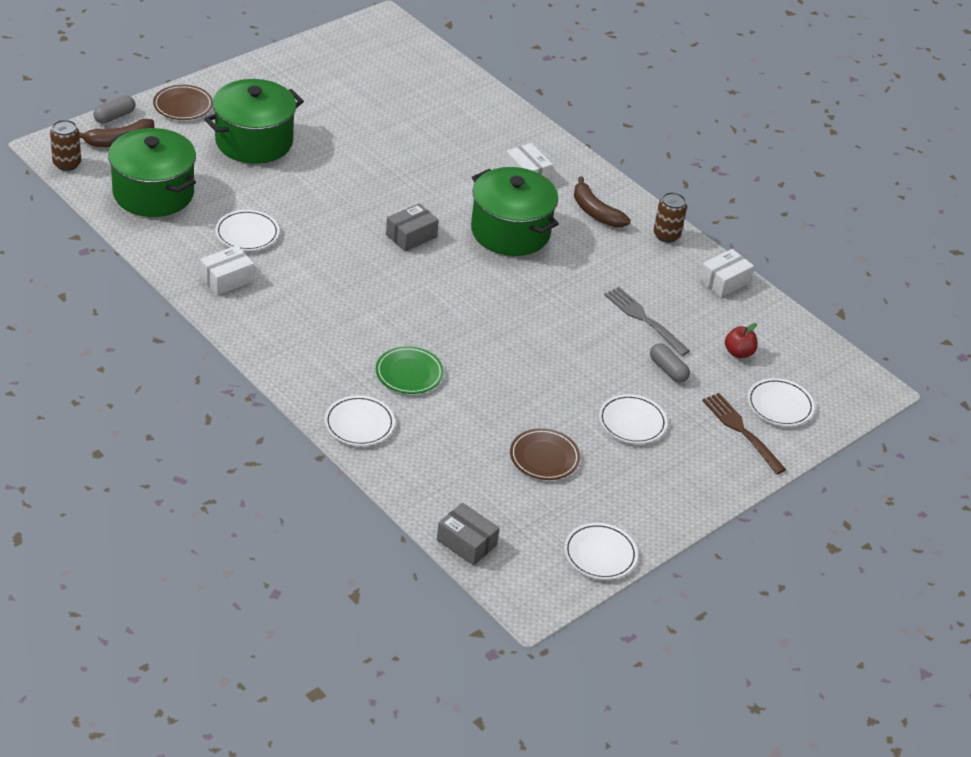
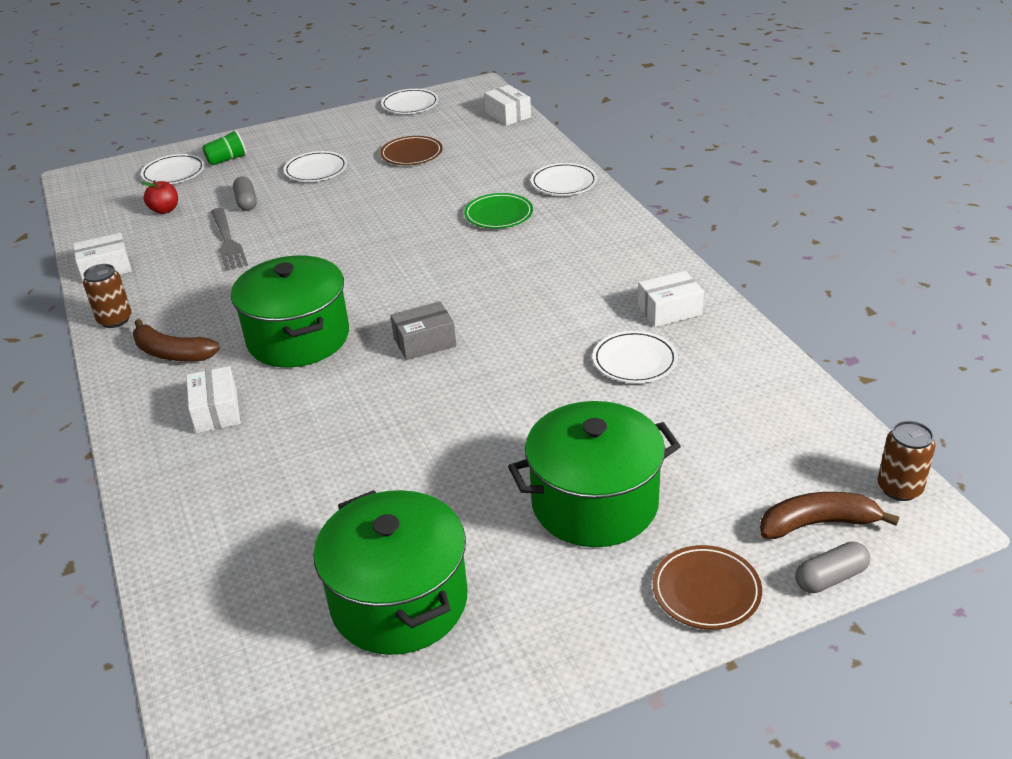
camera: 155 degrees left, 5 degrees down
green pot [108,128,196,217] -> green pot moved to [313,490,467,655]
grey box [437,503,500,566] -> white box [484,85,531,126]
brown banana [574,177,631,228] -> brown banana turned 135 degrees clockwise [133,319,220,361]
brown fork [702,393,786,474] -> green cup [203,130,247,166]

